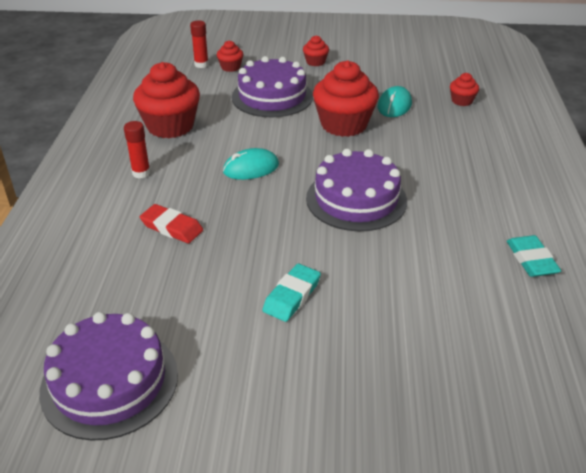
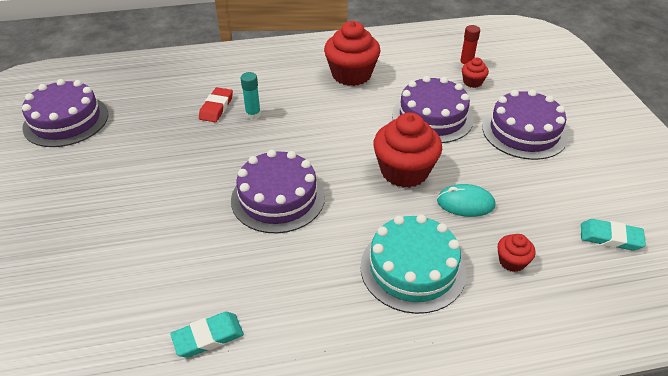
camera: 75 degrees right, 5 degrees up
red glue stick [124,121,150,178] -> none
turquoise mouse [223,148,279,180] -> none
turquoise eraser [262,264,321,322] -> turquoise eraser moved to [581,219,646,251]
red cupcake [303,35,329,66] -> purple cake [482,89,568,160]
none -> turquoise glue stick [241,72,261,120]
none -> turquoise cake [360,214,466,314]

